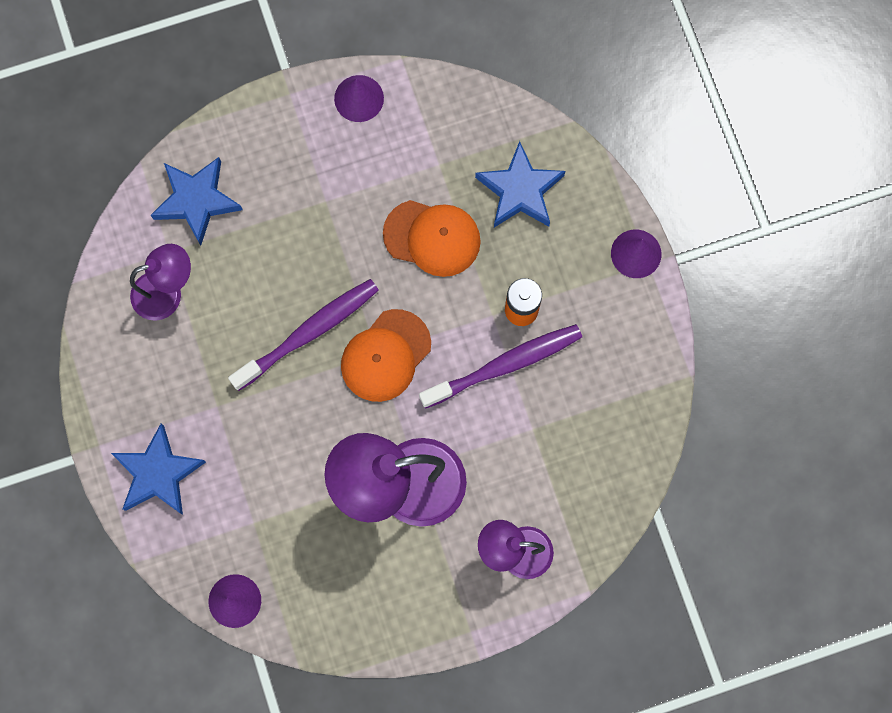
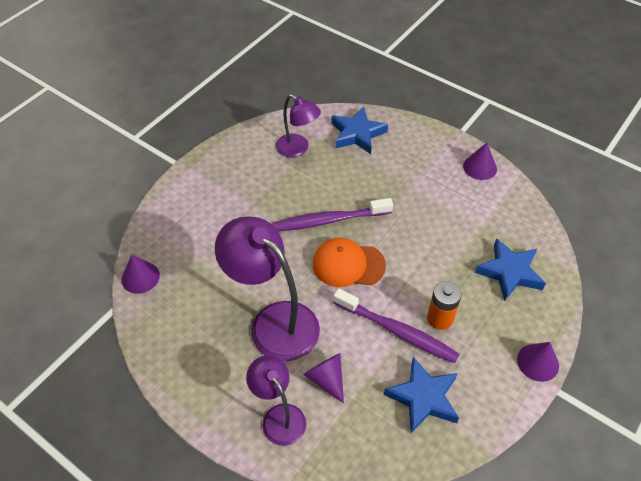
camera: 55 degrees right, 25 degrees down
blue star [111,423,206,515] -> blue star moved to [384,357,459,433]
purple toothbrush [228,279,379,391] -> purple toothbrush turned 150 degrees clockwise [272,198,393,231]
orange cap [383,200,481,277] -> none
none -> purple cone [303,353,344,403]

